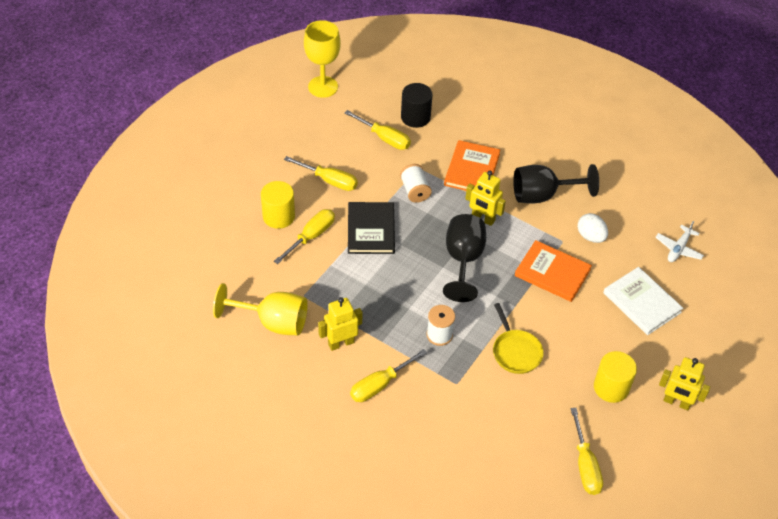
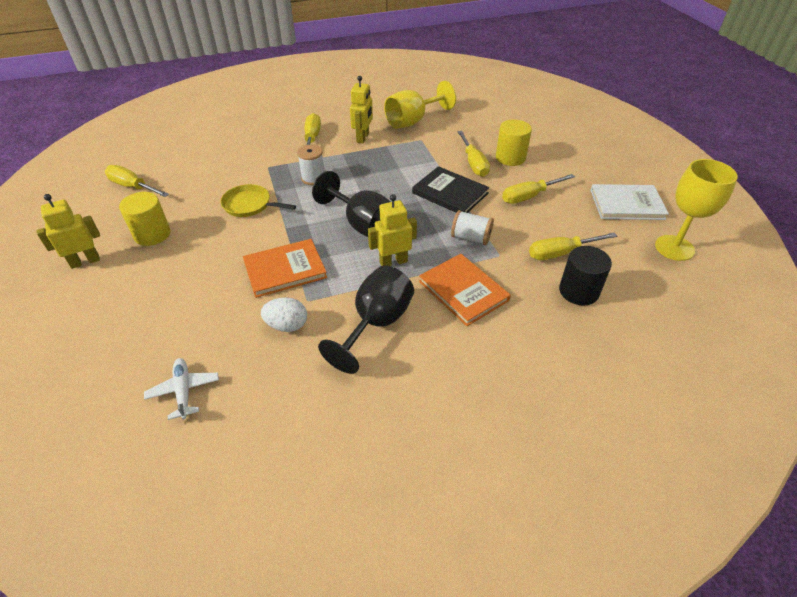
camera: 130 degrees right, 5 degrees down
white book [603,267,683,335] -> white book moved to [590,184,669,220]

